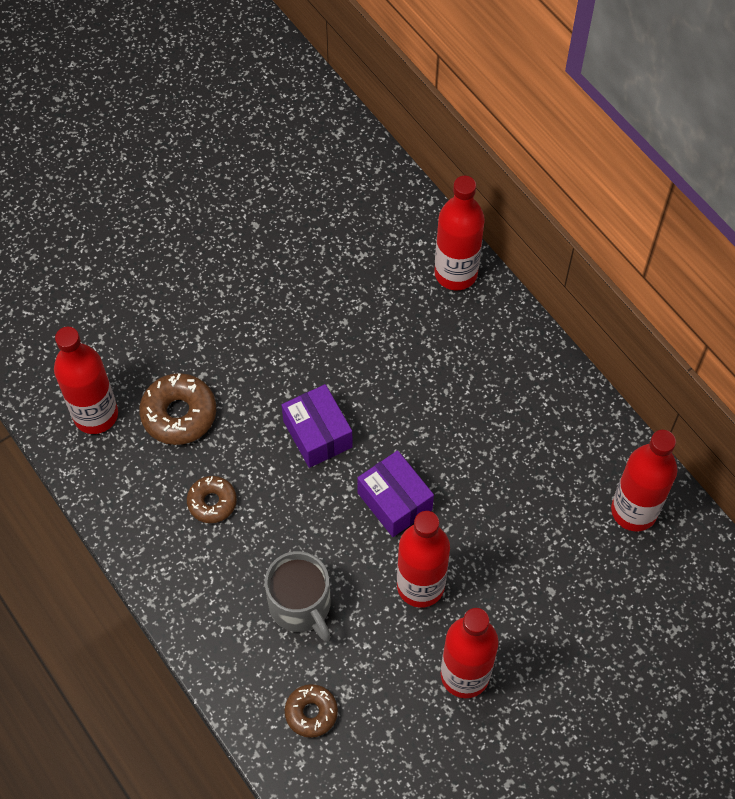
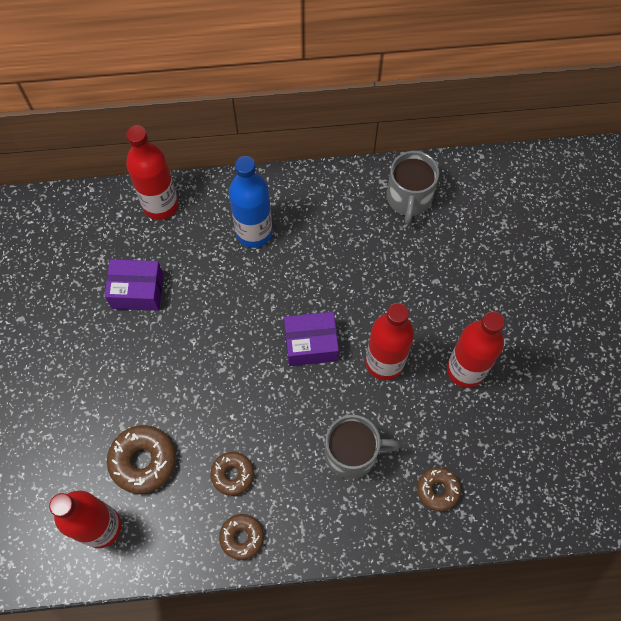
camera: 60 degrees left, 5 degrees up
purple box [282,384,353,468] -> purple box moved to [105,259,163,311]
red bottle [611,430,677,531] -> grey mug [387,151,439,224]
none -> brown donut [219,514,264,560]
none -> blue bottle [229,156,272,248]

